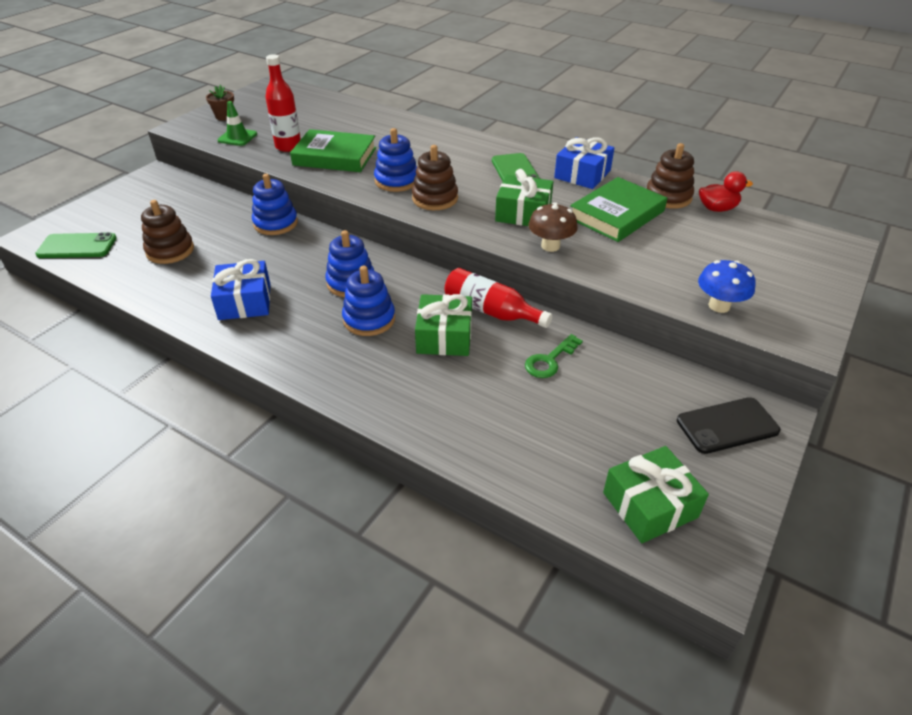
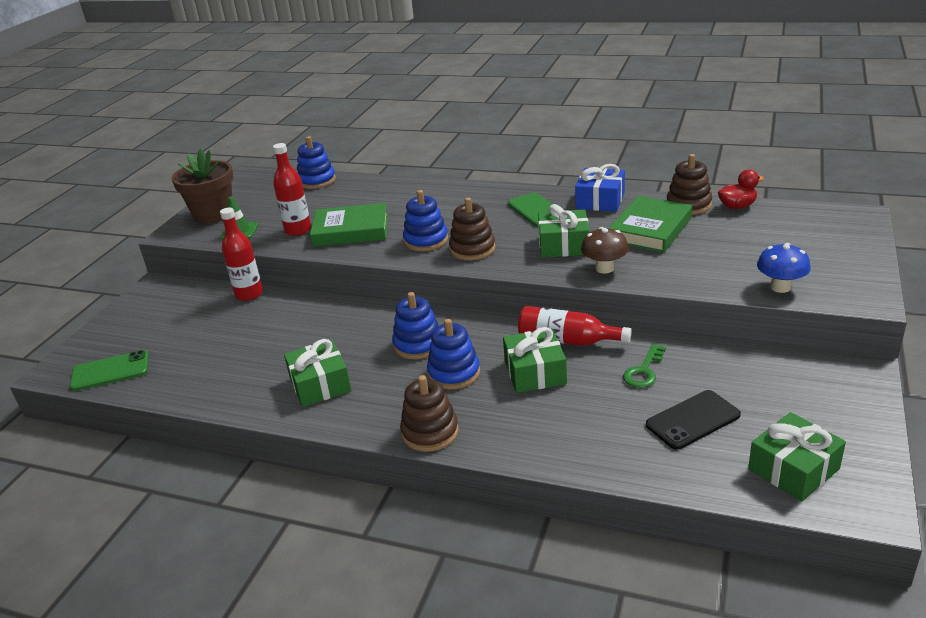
camera: 10 degrees left, 10 degrees down
brown stacking toy [141,200,194,264] -> brown stacking toy moved to [400,375,459,452]
brown flower pot [206,85,234,121] -> brown flower pot [171,149,234,224], size x2.08
blue gift [211,259,270,320] -> green gift [284,339,351,407]
blue stacking toy [252,174,298,235] -> blue stacking toy moved to [297,136,336,189]
black phone [677,397,781,454] -> black phone moved to [646,390,741,450]
none -> red bottle [220,207,263,301]

